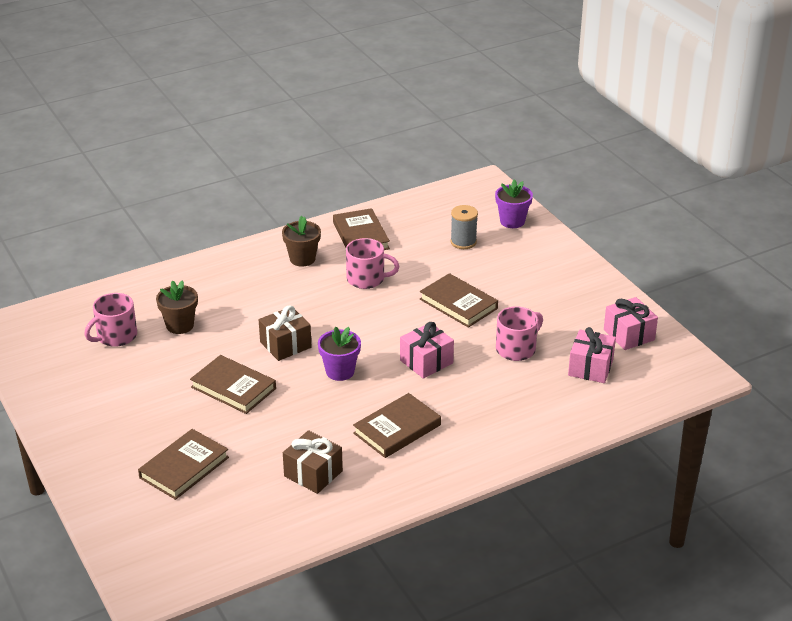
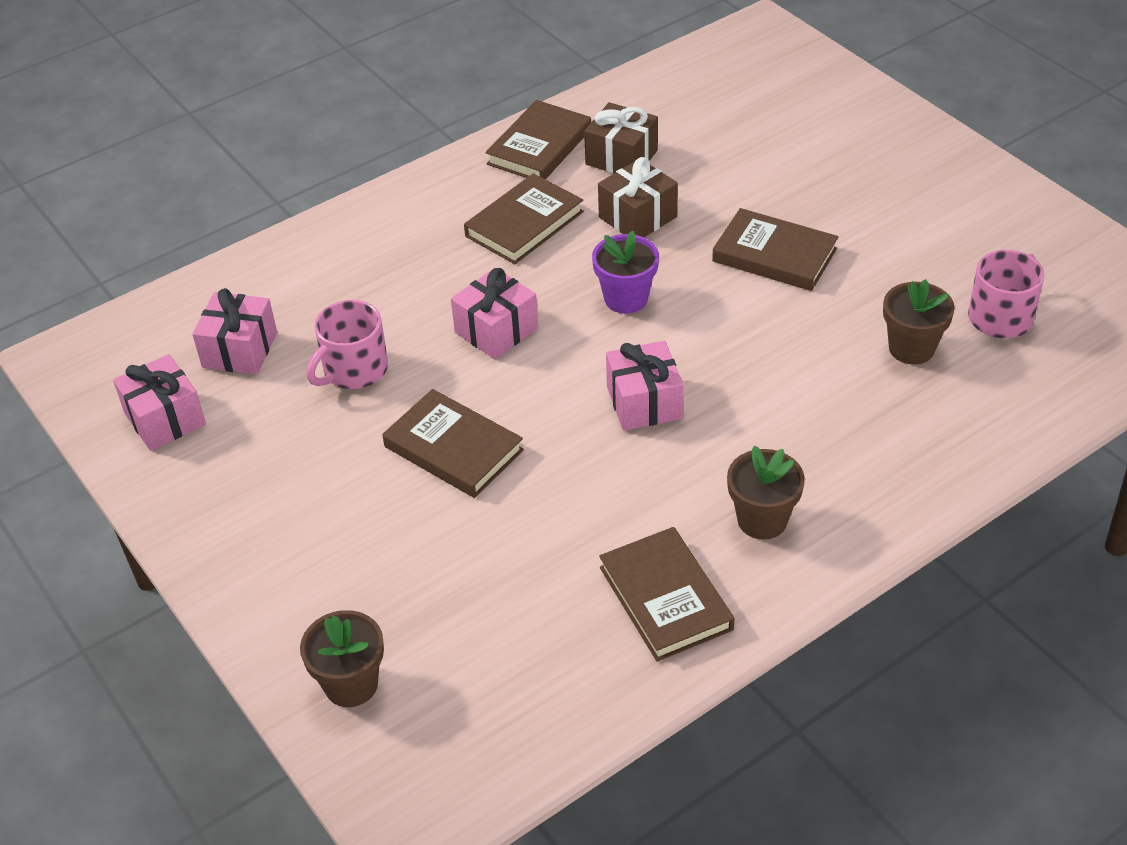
camera: 175 degrees right, 10 degrees up
brown book [138,429,229,500] -> brown book moved to [486,100,591,180]
brown gift [259,305,312,361] -> brown gift moved to [598,157,678,237]
pink mug [346,238,400,289] -> none
grey spool [450,205,478,249] -> none
purple flower pot [495,179,533,228] -> brown flower pot [300,610,384,707]
none -> pink gift [606,341,683,431]

